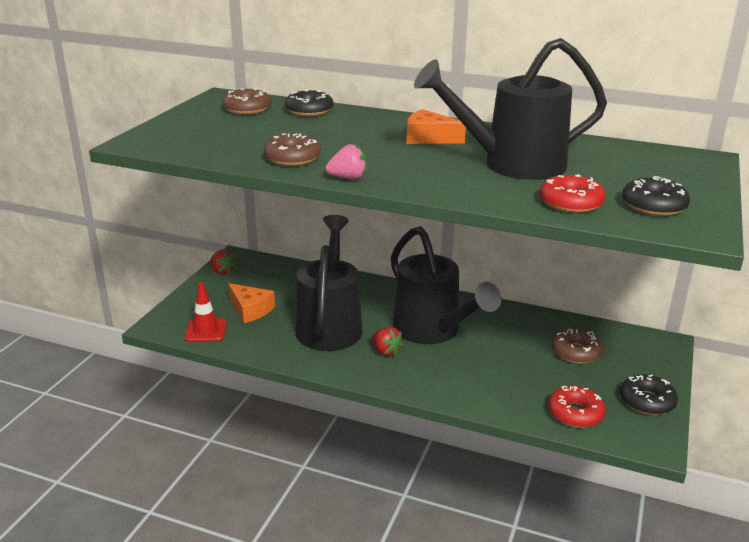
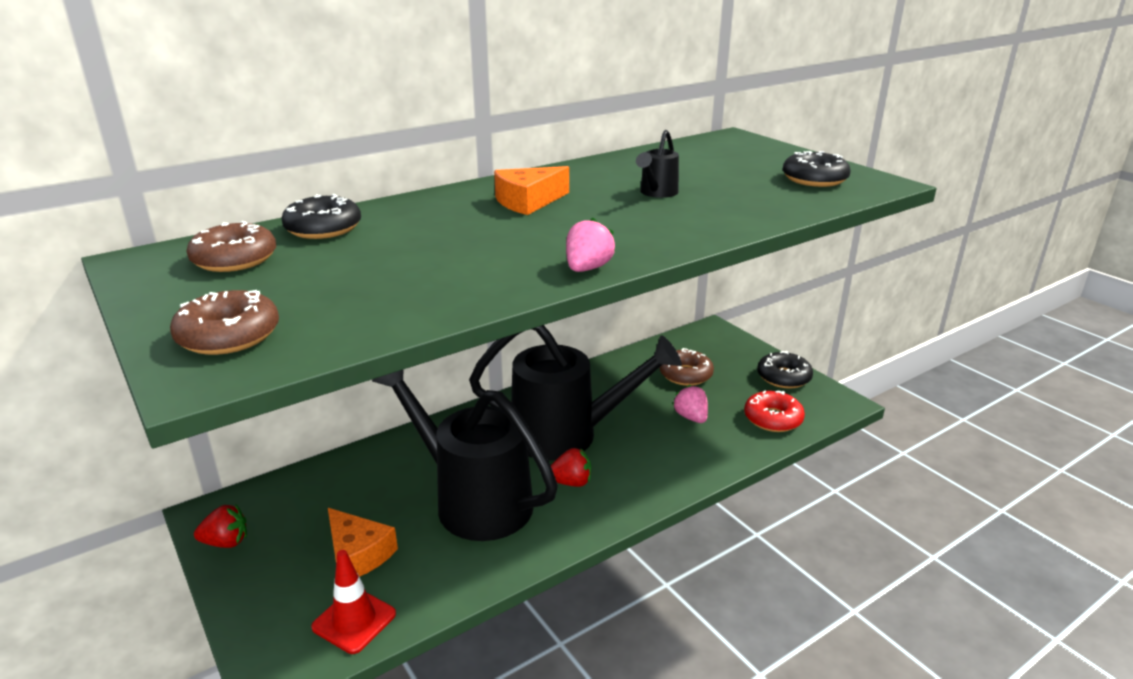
camera: 55 degrees left, 0 degrees up
orange cheese [228,283,275,323] -> orange cheese turned 60 degrees clockwise [328,508,398,577]
brown donut [264,133,321,166] -> brown donut moved to [170,290,279,355]
black watering can [414,38,607,180] -> black watering can [636,130,679,198], size x0.41
red donut [540,174,606,213] -> none
none -> pink strawberry [673,385,708,423]

